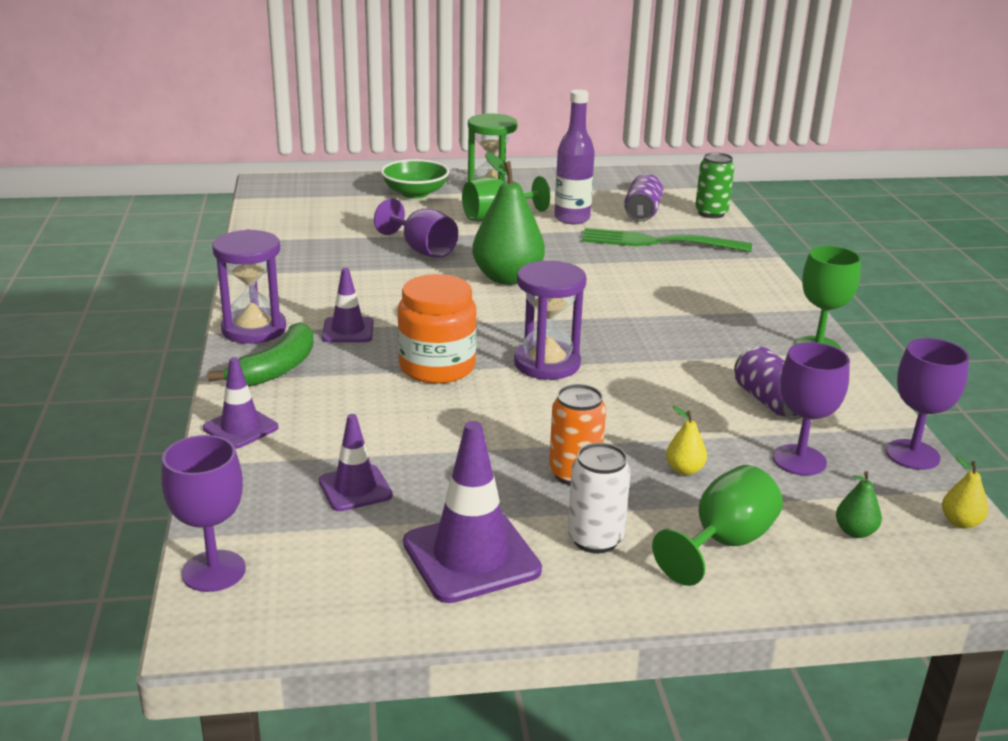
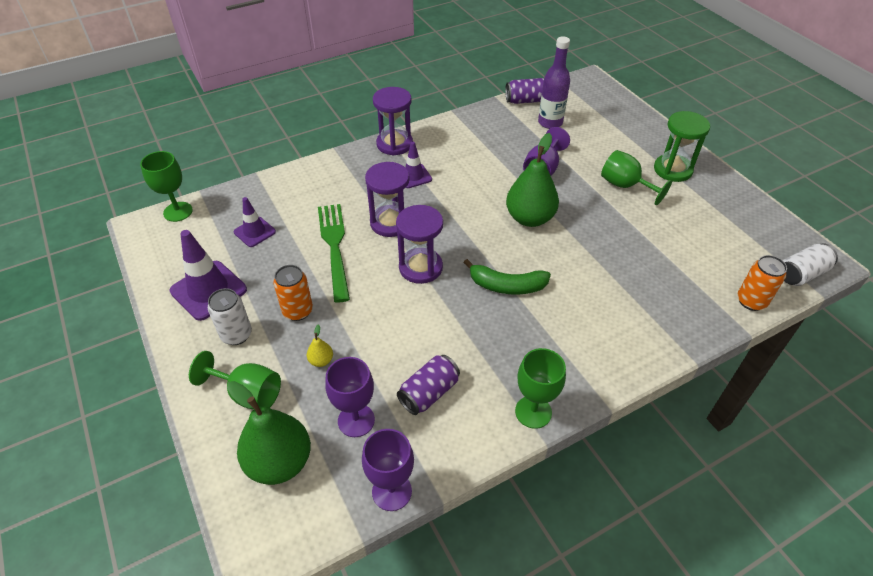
camera: 70 degrees right, 20 degrees up
purple goblet [161,435,246,592] -> green goblet [140,151,193,222]
purple traffic cone [203,357,278,449] -> none
green banana [208,322,314,387] -> green banana moved to [463,259,551,295]
green bowl [381,159,450,198] -> none
orange jar [397,274,476,384] -> purple hourglass [365,162,410,237]
purple bottle [554,89,595,224] -> purple bottle moved to [538,37,570,129]
green fork [582,228,752,252] -> green fork moved to [318,204,350,303]
purple can [624,174,663,221] -> purple can moved to [505,78,544,104]
green can [695,152,734,218] -> orange can [737,255,787,311]
green pear [836,471,882,538] -> green pear [227,381,311,485], size x2.38
yellow pear [942,456,988,529] -> none
none -> white can [783,243,838,286]

